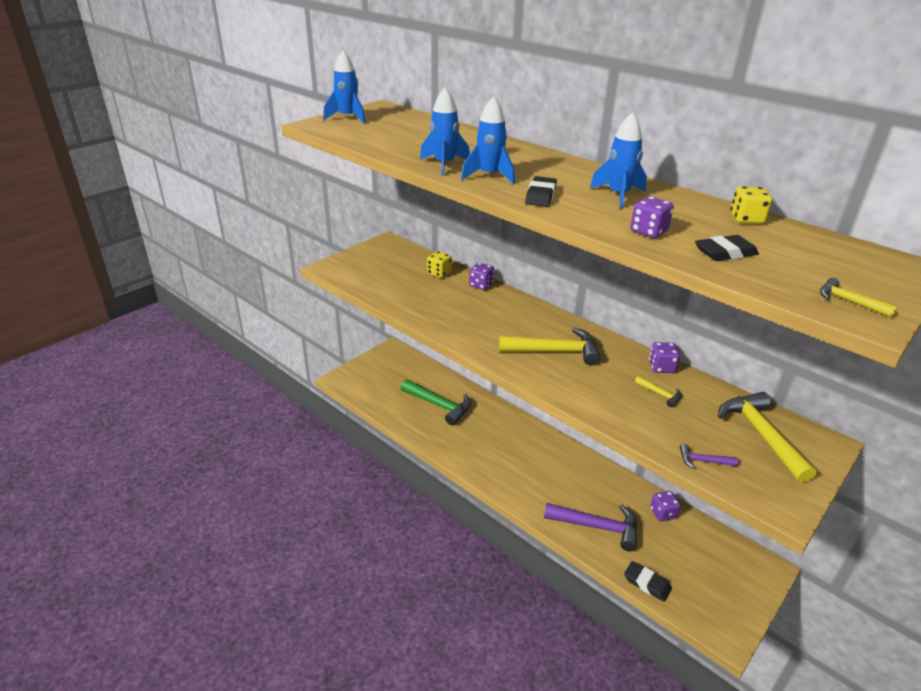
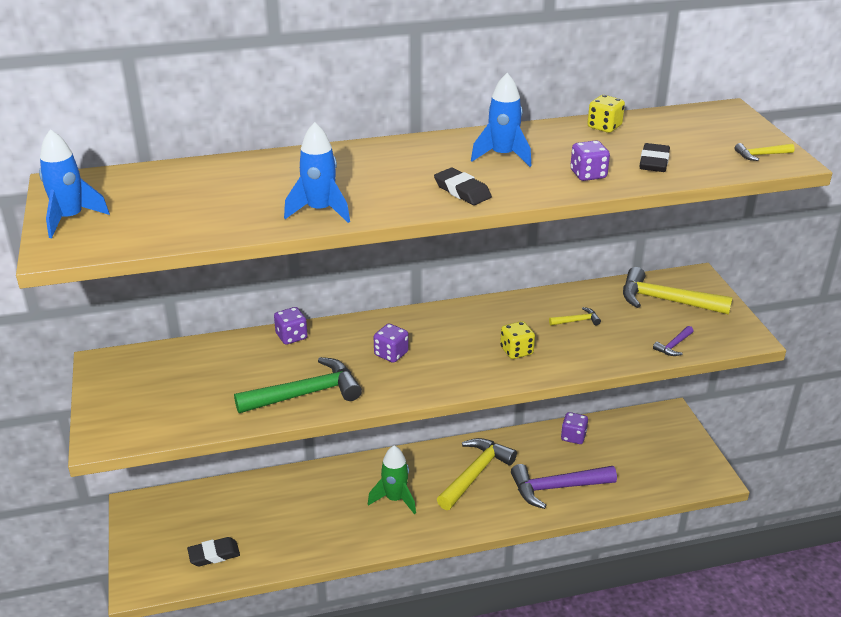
camera: 55 degrees left, 0 degrees up
green hammer [401,379,471,425] -> green hammer moved to [234,357,362,413]
yellow dice [427,251,452,278] -> yellow dice moved to [500,321,535,359]
blue rocket [461,96,515,184] -> none
yellow hammer [499,327,601,366] -> yellow hammer moved to [437,438,517,510]
purple hammer [544,503,638,551] -> purple hammer turned 150 degrees counterclockwise [511,464,617,509]
black eraser [624,561,672,602] -> black eraser moved to [187,537,240,566]
purple dice [649,342,680,373] -> purple dice moved to [374,323,409,363]
none -> green rocket [368,446,416,514]

